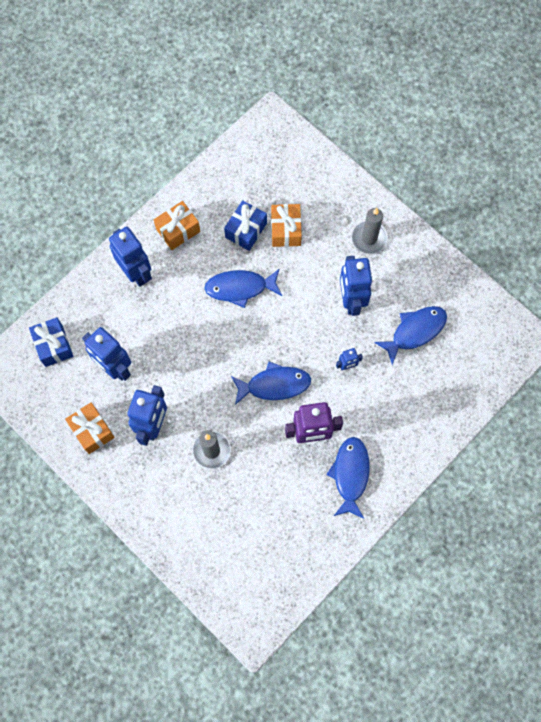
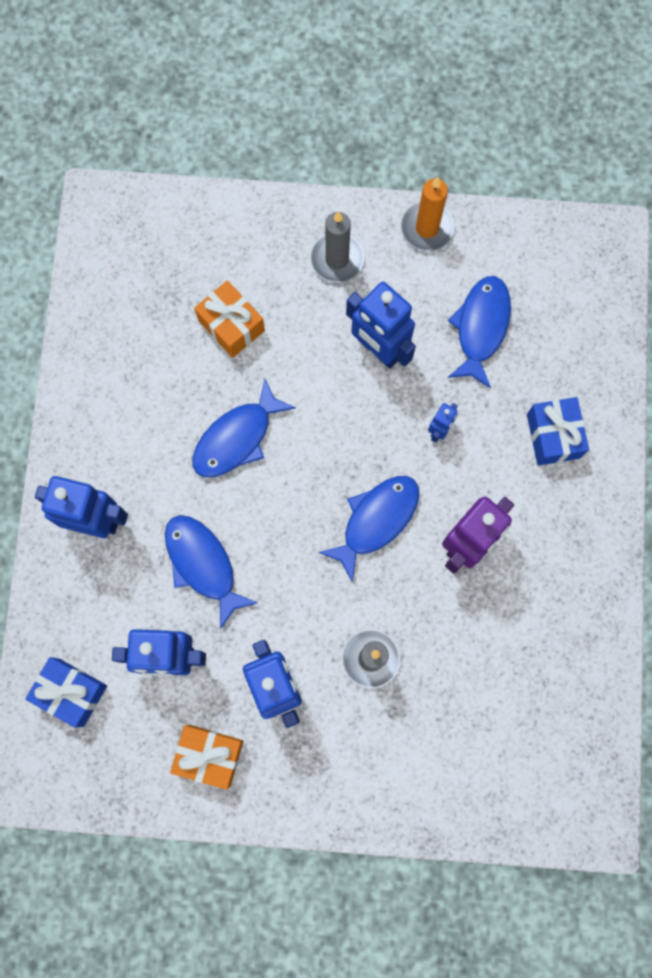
camera: 40 degrees left, 5 degrees up
orange gift [154,201,200,250] -> none
blue gift [224,200,267,251] -> blue gift moved to [527,397,589,466]
blue fish [326,437,370,519] -> blue fish moved to [165,515,258,629]
none -> orange candle [401,177,455,251]

